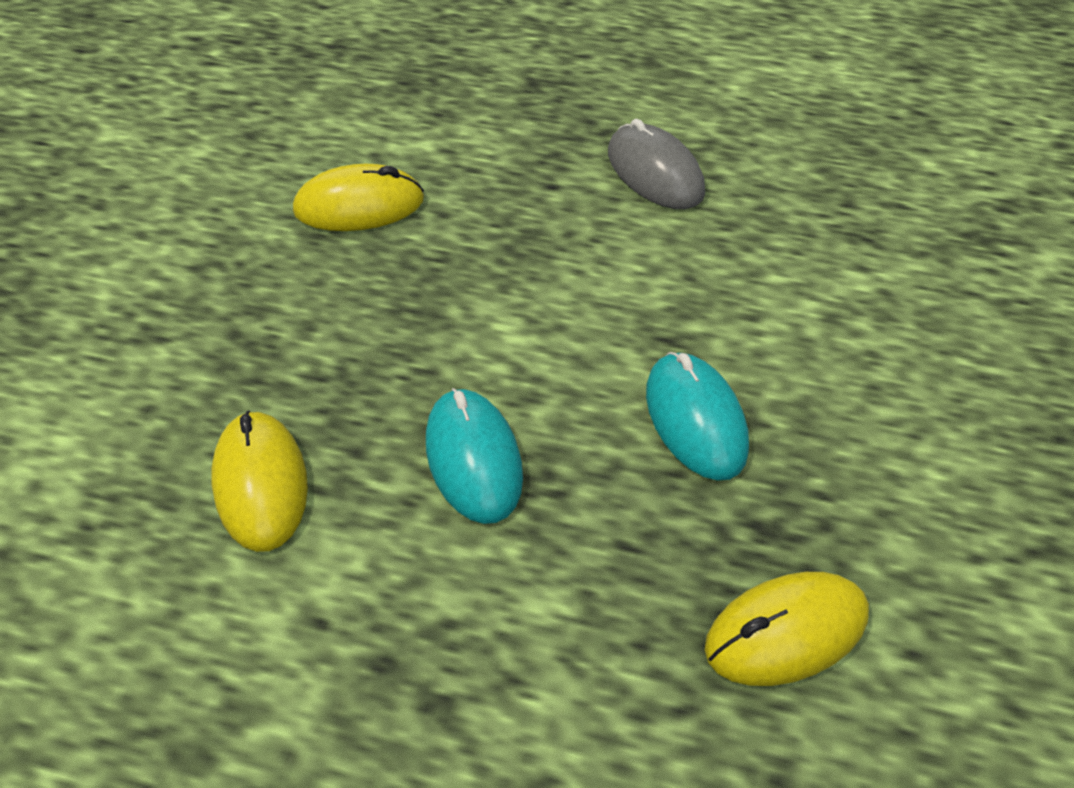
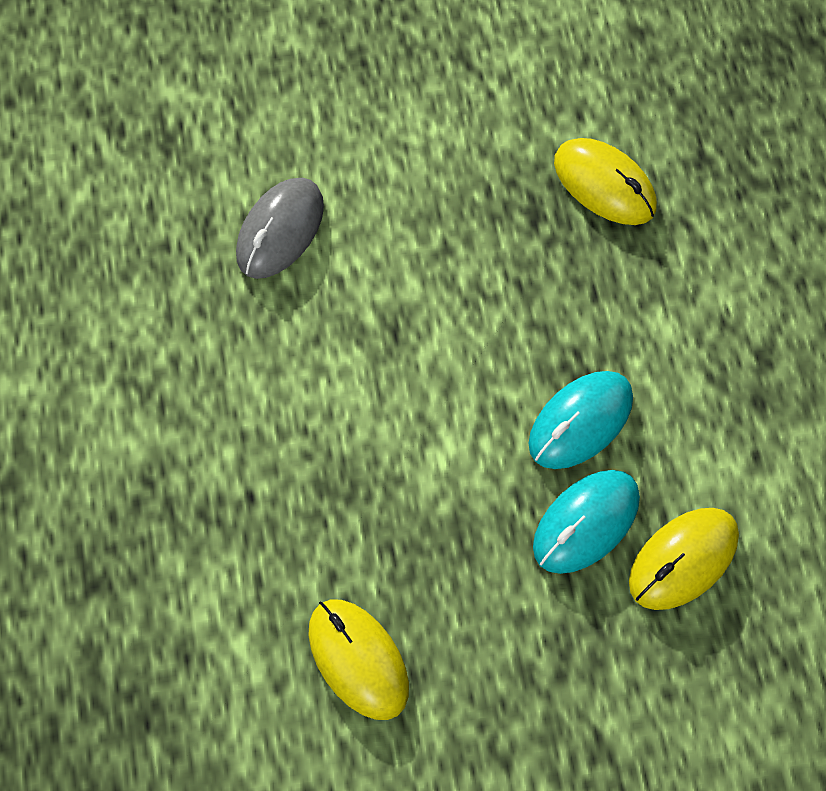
camera: 115 degrees left, 15 degrees up
grey mouse [608,119,705,209] -> grey mouse moved to [236,178,324,279]
turquoise mouse [646,352,749,481] -> turquoise mouse moved to [533,470,640,574]

